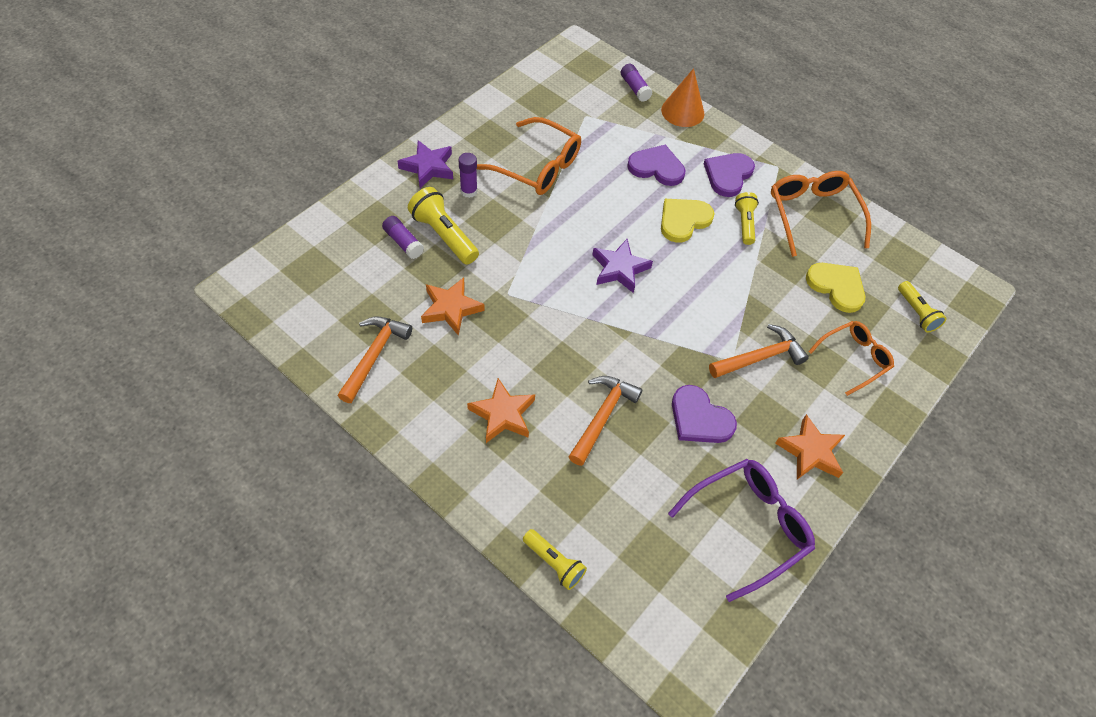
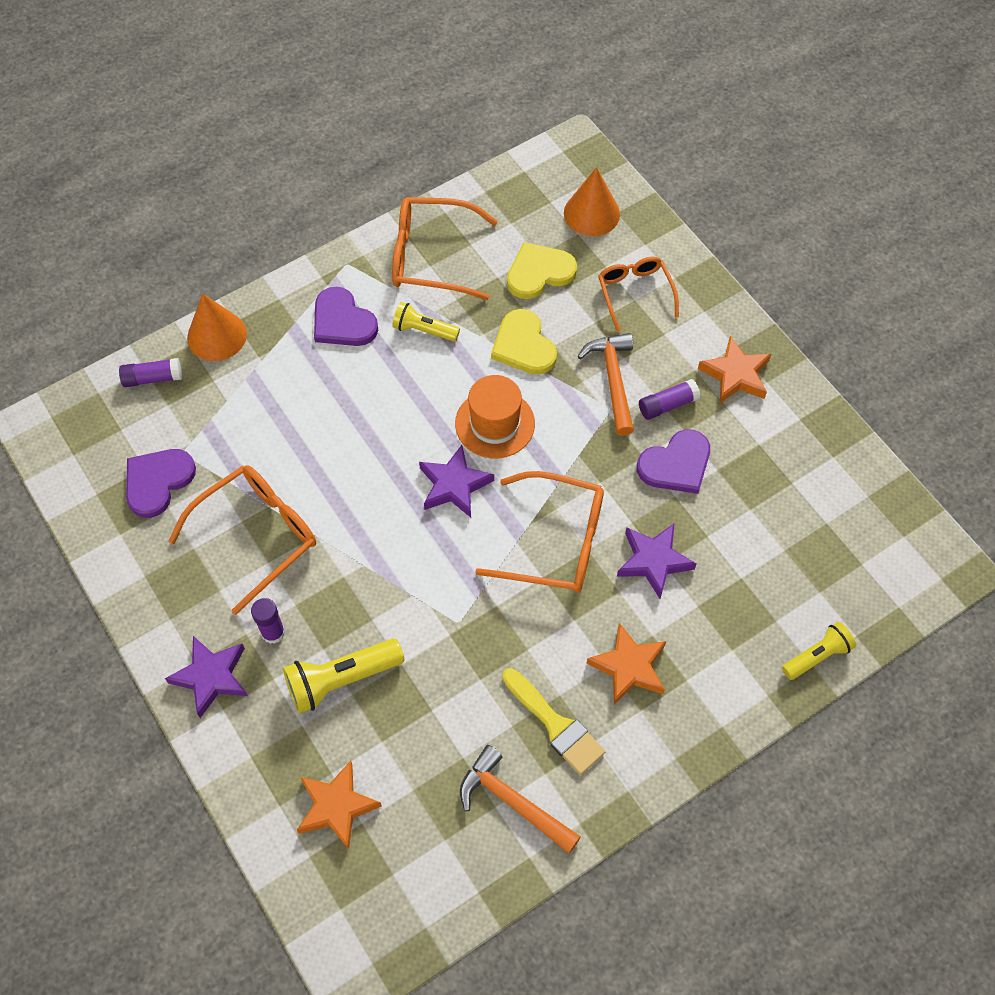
camera: 70 degrees left, 5 degrees up
purple glue stick [382,216,424,259] -> purple glue stick moved to [639,379,700,420]
orange star [421,277,485,336] -> orange star moved to [297,761,382,850]
orange hammer [569,376,643,466] -> purple star [617,524,696,599]
purple heart [627,145,685,186] -> purple heart moved to [126,449,196,518]
yellow heart [661,199,715,243] -> yellow heart moved to [491,309,557,375]
purple glasses [668,459,815,602] -> none
yellow flashlight [898,281,947,332] -> orange cone [564,167,620,236]
none -> orange hat [455,375,535,458]
none -> orange glasses [475,471,604,593]
none -> yellow brush [502,668,605,775]

